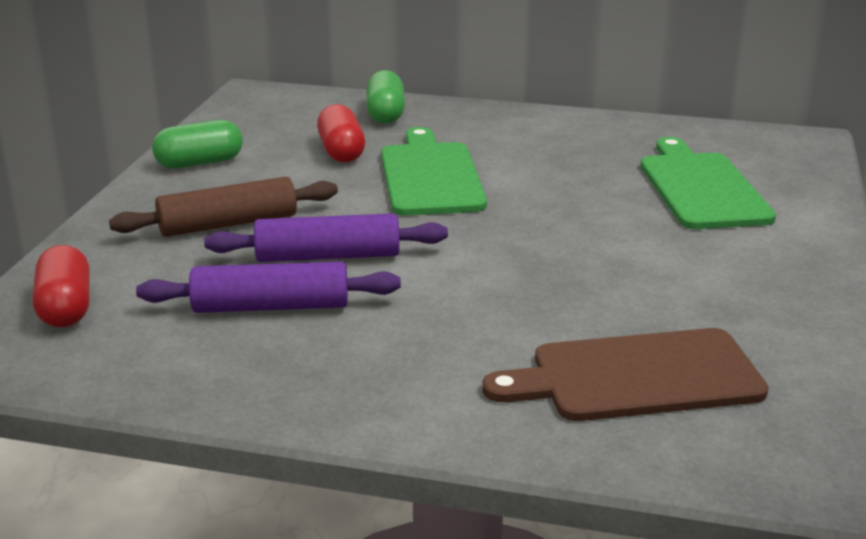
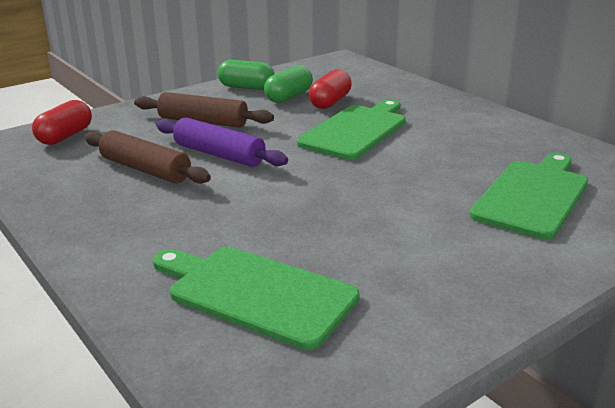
camera: 40 degrees right, 0 degrees up
purple rolling pin [136,261,401,313] -> brown rolling pin [84,130,211,184]
green capsule [366,70,405,124] -> green capsule moved to [264,65,313,103]
brown cutting board [482,328,769,421] -> green cutting board [153,247,360,350]

